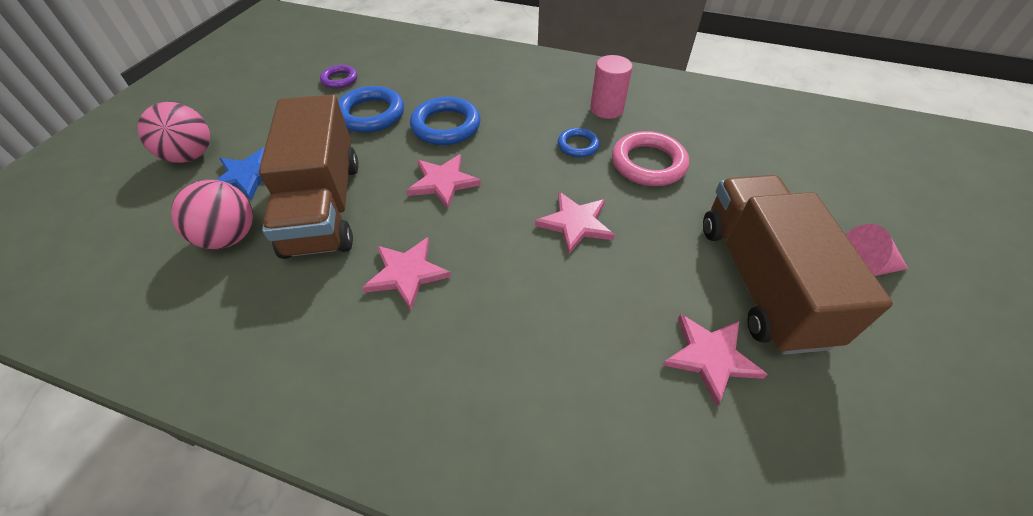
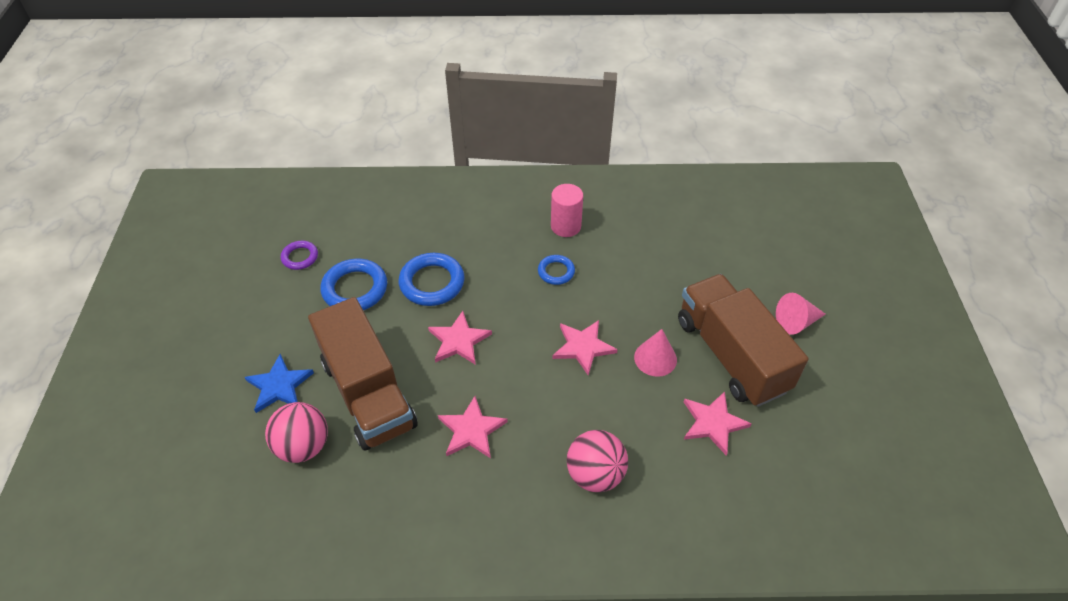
camera: 20 degrees left, 0 degrees up
pink ball [137,102,210,163] -> pink ball moved to [567,430,628,492]
pink ring [612,131,689,186] -> none
none -> pink cone [634,329,677,377]

